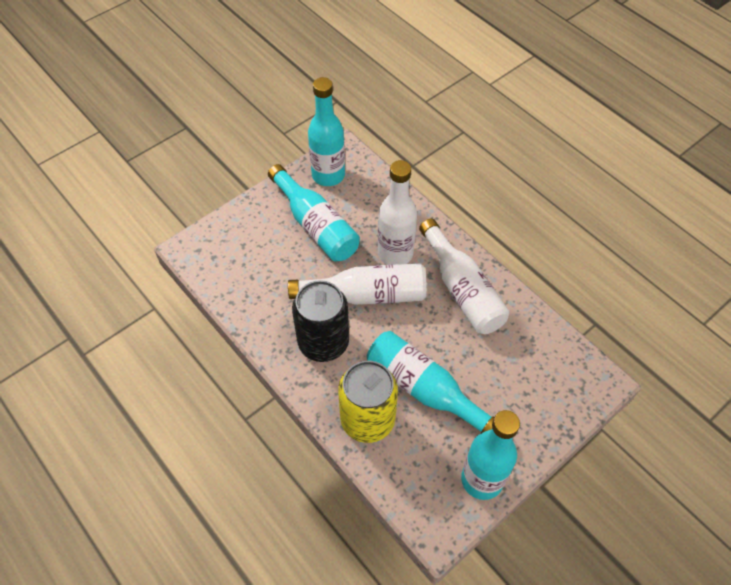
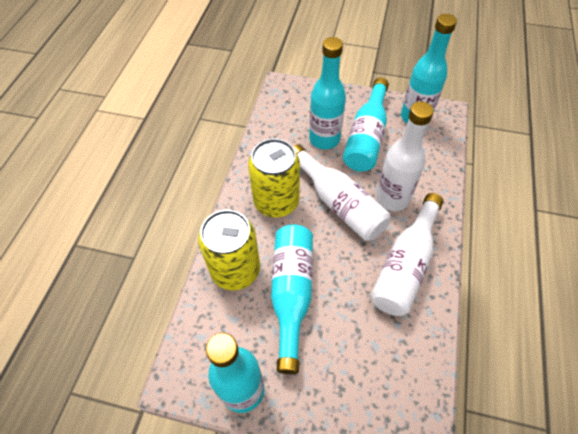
camera: 55 degrees right, 0 degrees up
black can [292,280,349,362] -> yellow can [248,139,300,217]
none -> turquoise bottle [309,37,346,149]

